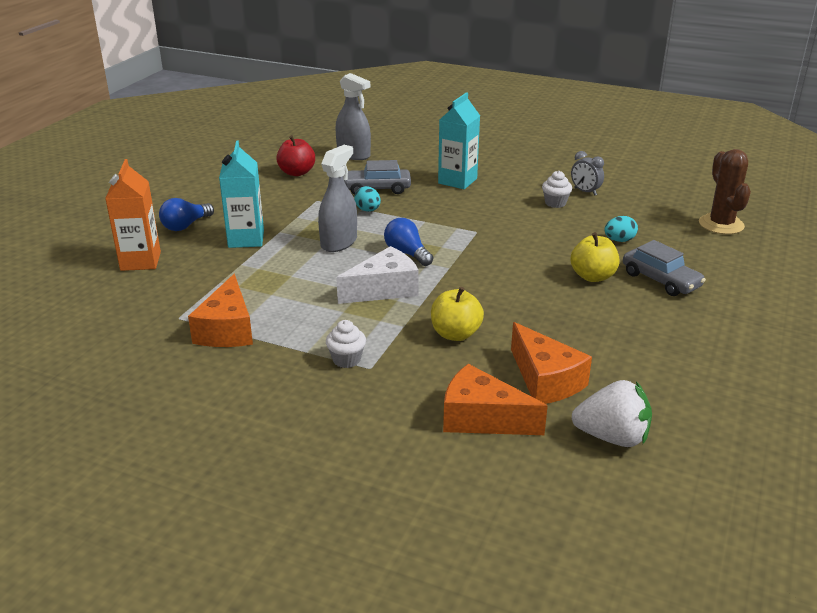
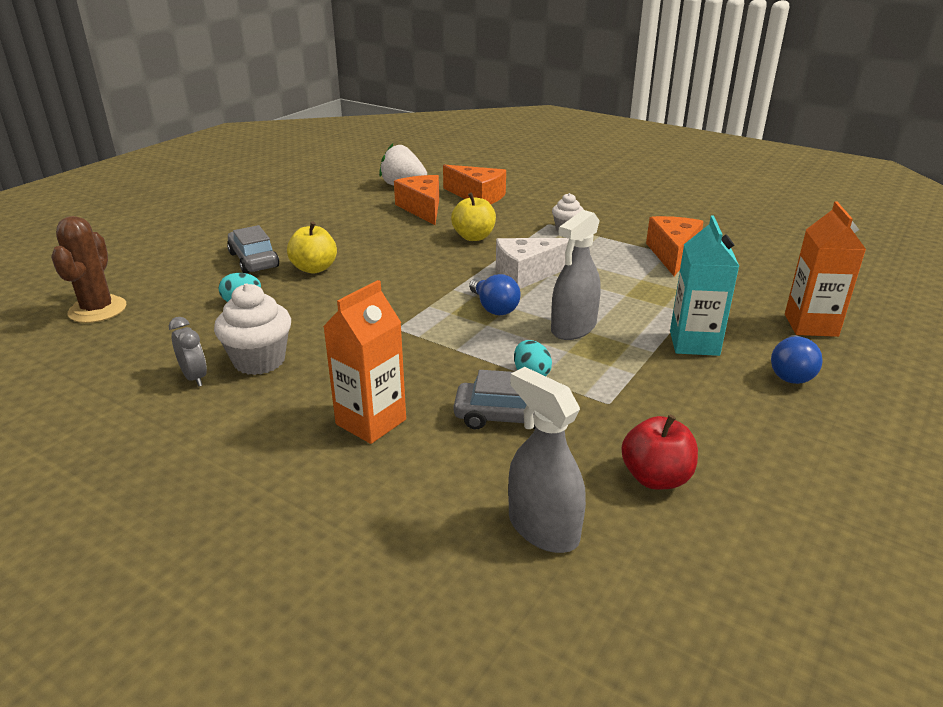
camera: 170 degrees left, 0 degrees up
blue light bulb [159,198,214,231] -> blue light bulb turned 150 degrees clockwise [771,335,823,384]
turquoise carton [438,92,480,189] -> orange carton [323,280,406,444]
white cupcake [542,171,572,208] -> white cupcake [214,283,291,375], size x1.69

